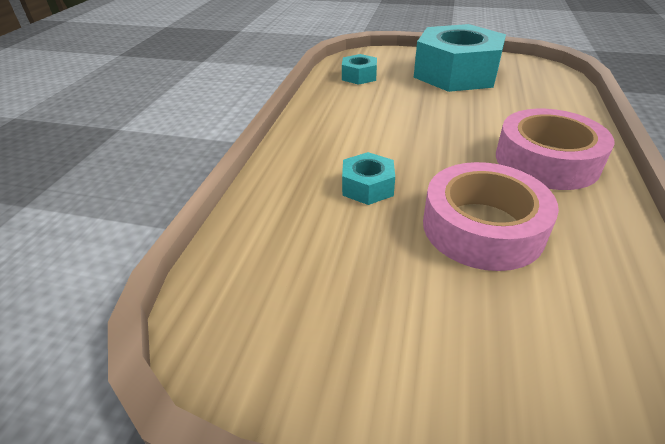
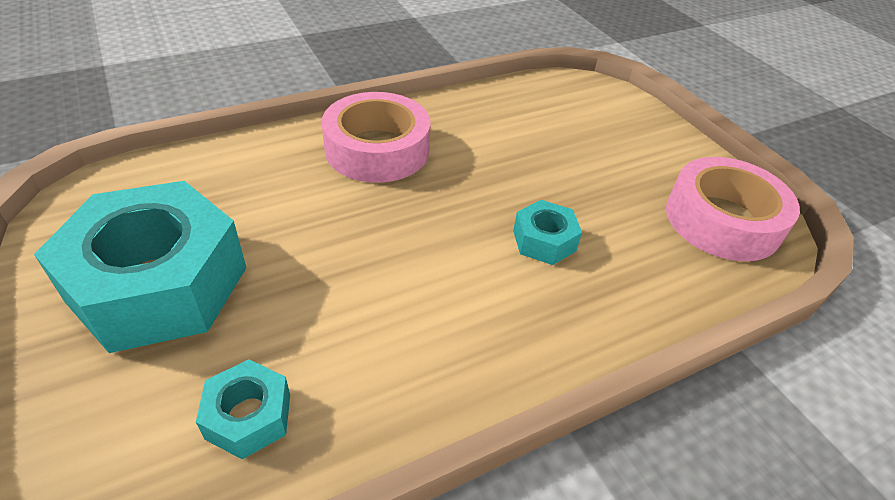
camera: 135 degrees left, 5 degrees up
pink tape [423,162,559,271] -> pink tape moved to [666,157,800,261]

